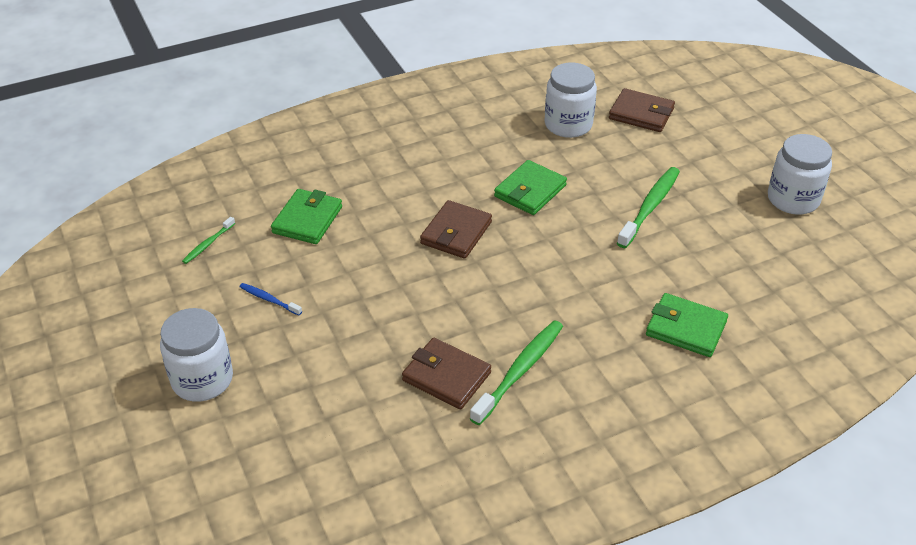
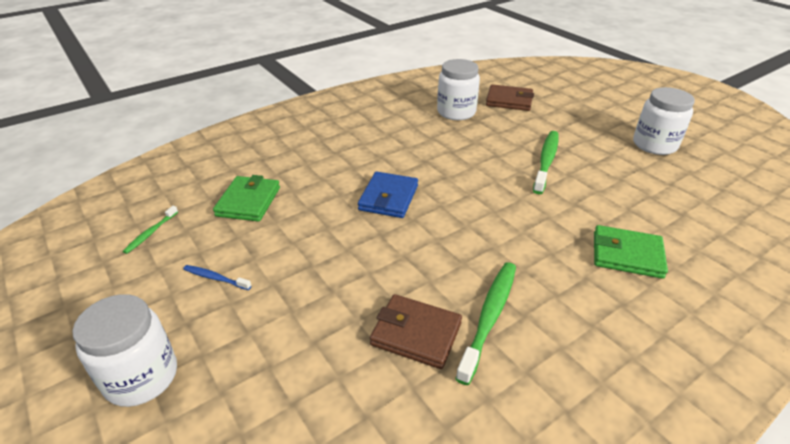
camera: 10 degrees left, 5 degrees down
brown wallet [420,200,492,259] -> blue wallet [358,172,418,218]
green wallet [494,160,567,215] -> none

